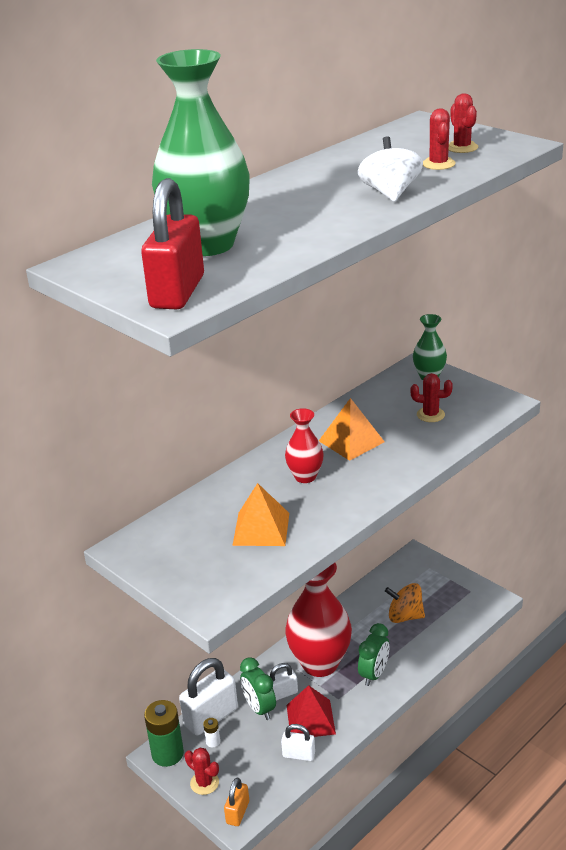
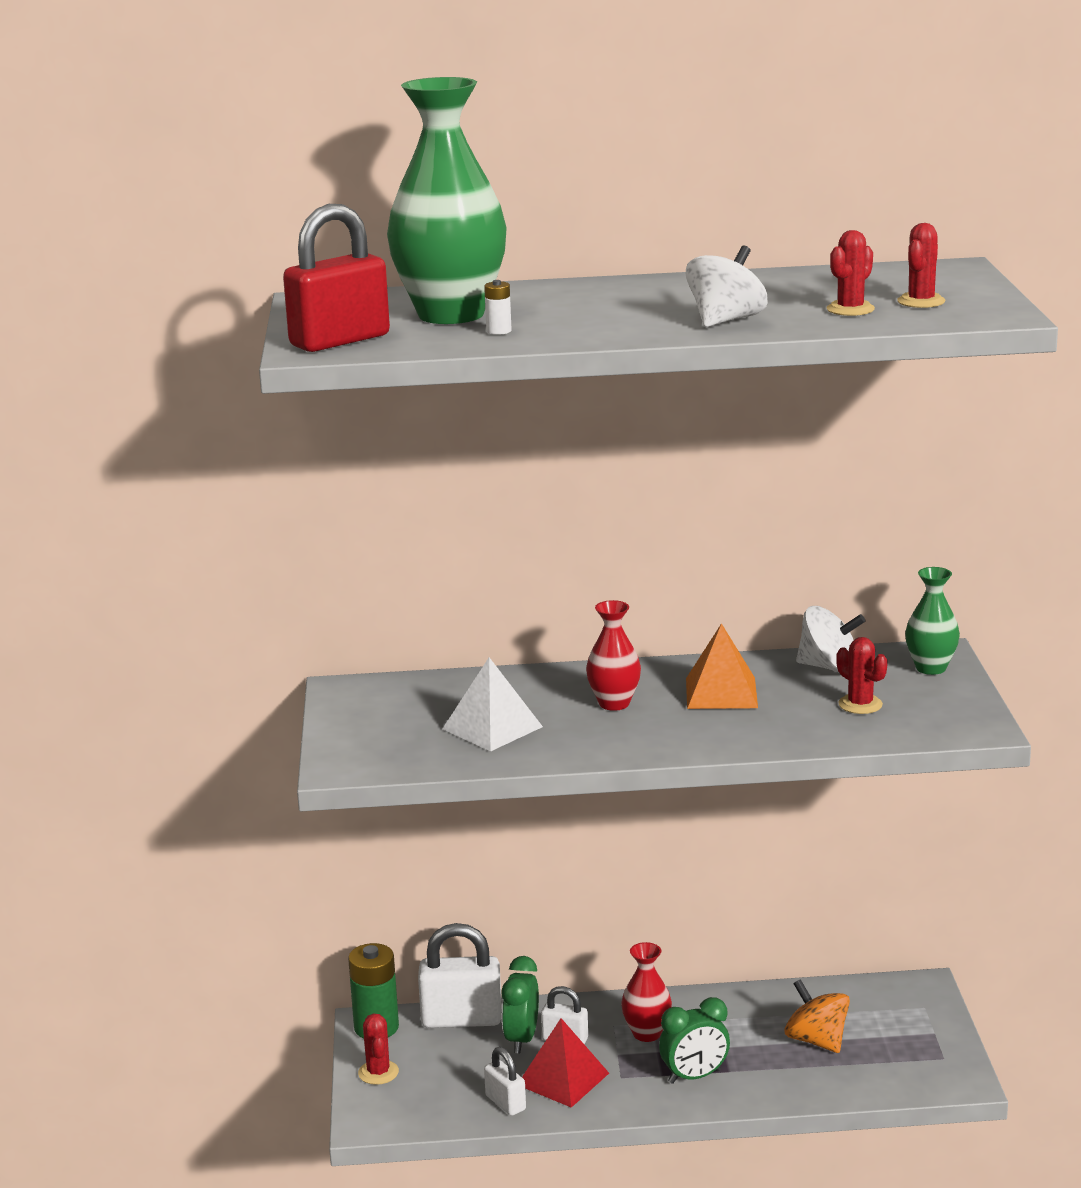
camera: 40 degrees right, 10 degrees down
white battery [203,718,220,747] -> white battery moved to [484,280,512,335]
orange padlock [224,778,249,826] -> none
orange pyramid [232,483,289,546] -> white pyramid [443,657,543,752]
red vase [285,563,352,677] -> red vase [621,942,672,1042], size x0.50
none -> white spinning top [796,606,865,672]

